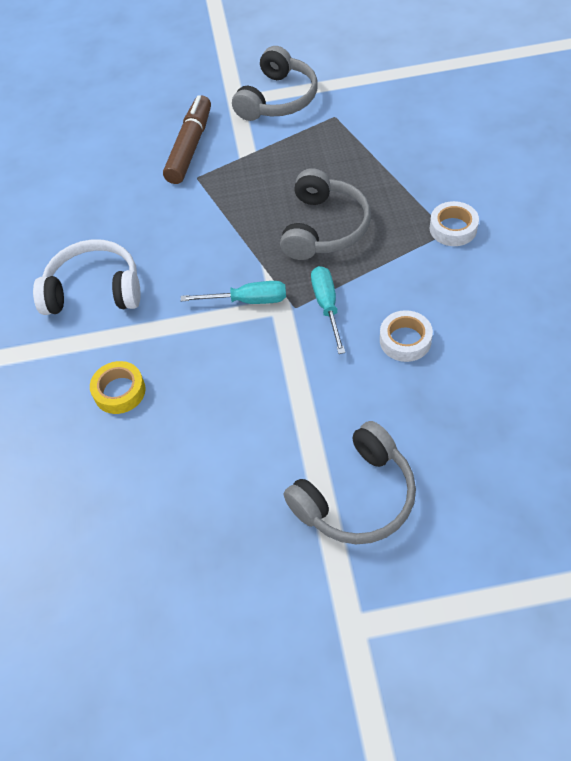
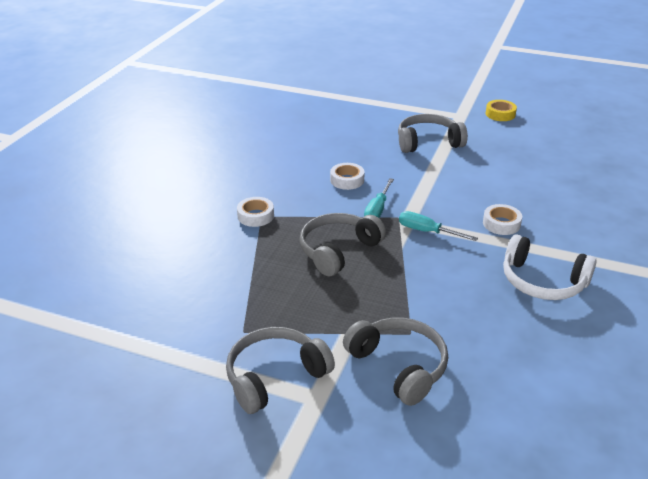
camera: 155 degrees left, 20 degrees down
yellow tape [90,361,146,414] -> yellow tape moved to [486,100,517,121]
brown marker [163,95,211,184] -> grey headphones [343,317,448,406]
none -> white tape [483,204,522,235]

